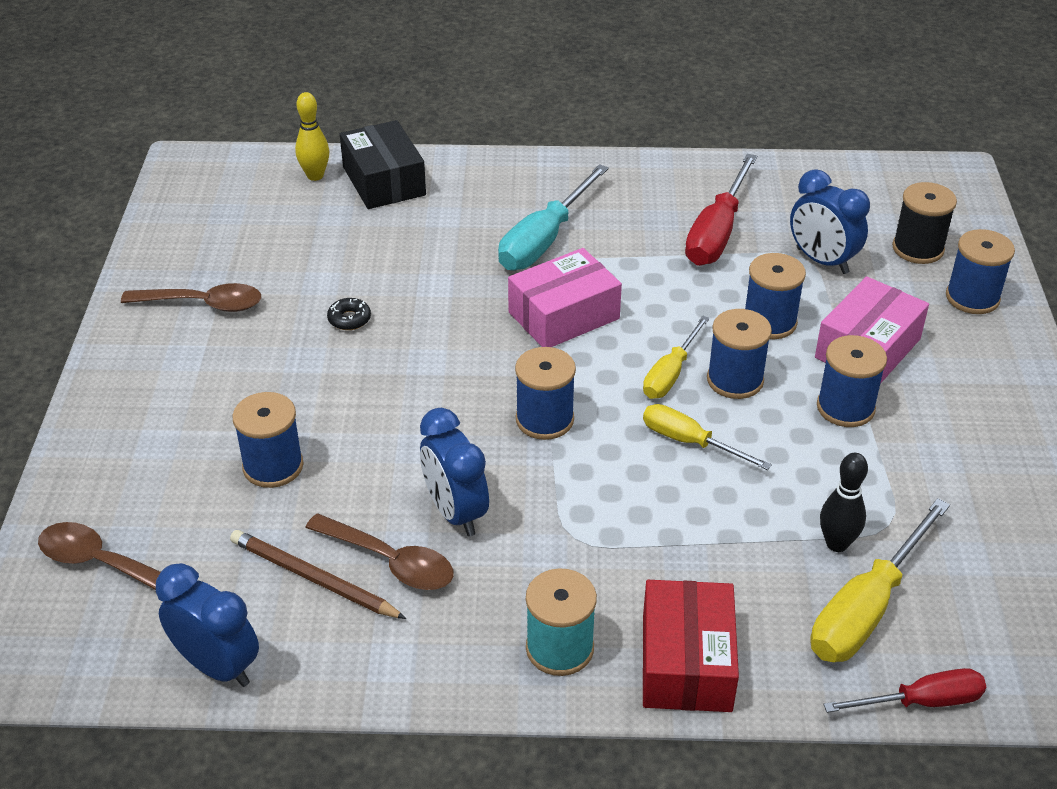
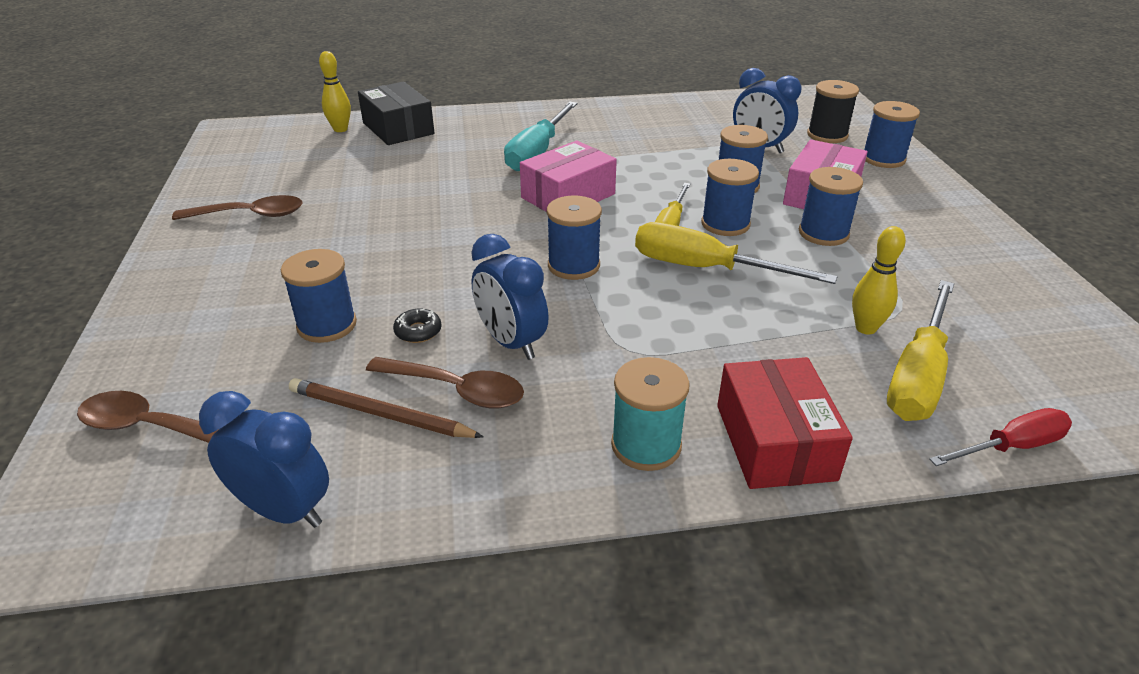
camera: 10 degrees left, 5 degrees down
black donut [327,298,371,330] -> black donut moved to [393,309,442,343]
yellow screwdriver [643,404,772,470] -> yellow screwdriver [635,222,837,284], size x1.59
red screwdriver [685,154,757,266] -> none
black bowling pin [820,453,868,552] -> yellow bowling pin [852,226,906,335]

